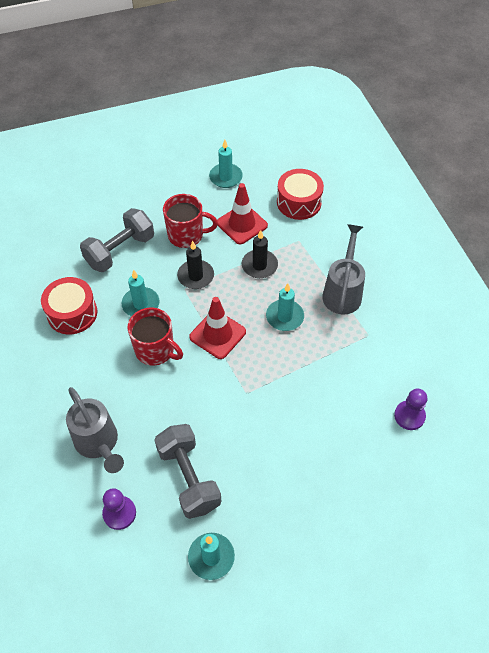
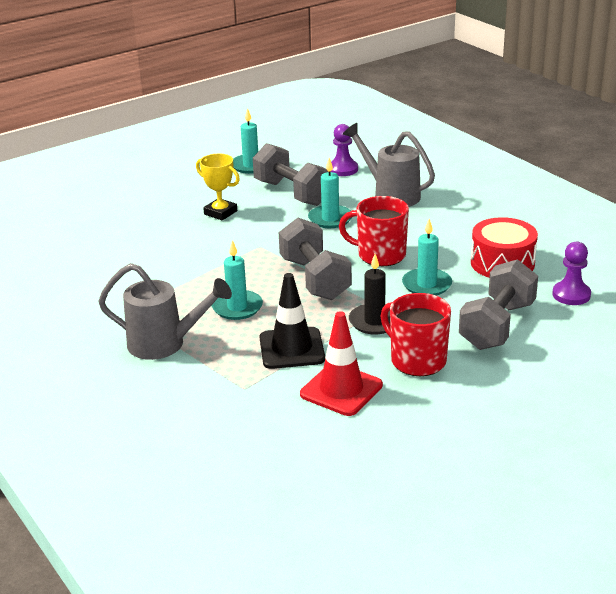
camera: 165 degrees right, 25 degrees down
red mug [163,194,218,248] -> red mug turned 60 degrees clockwise [381,293,451,376]
red traffic cone [189,297,246,359] -> grey dumbbell [279,218,352,300]
turquoise candle [209,140,243,188] -> turquoise candle moved to [308,158,351,228]
black candle [242,230,278,278] -> black traffic cone [260,273,325,369]
red drum [277,169,324,220] -> none
grey watering can [322,224,365,315] -> grey watering can turned 75 degrees counterclockwise [98,263,232,360]
purple pawn [394,389,427,430] -> purple pawn moved to [552,241,591,305]
none -> yellow trophy [196,154,240,220]

